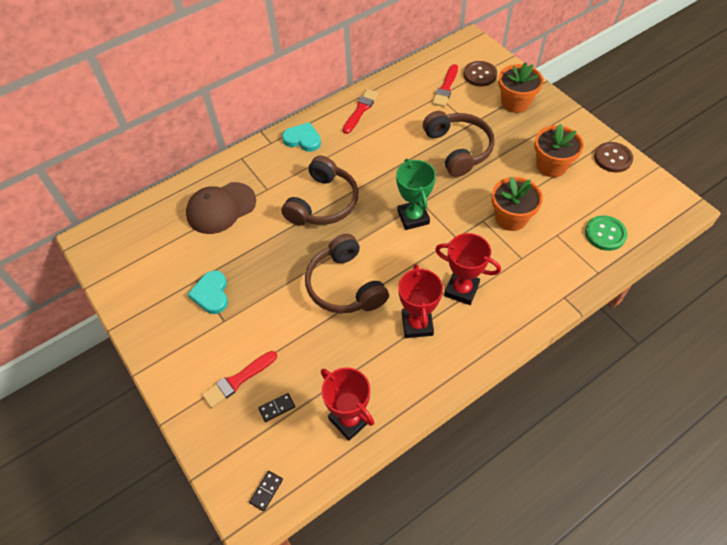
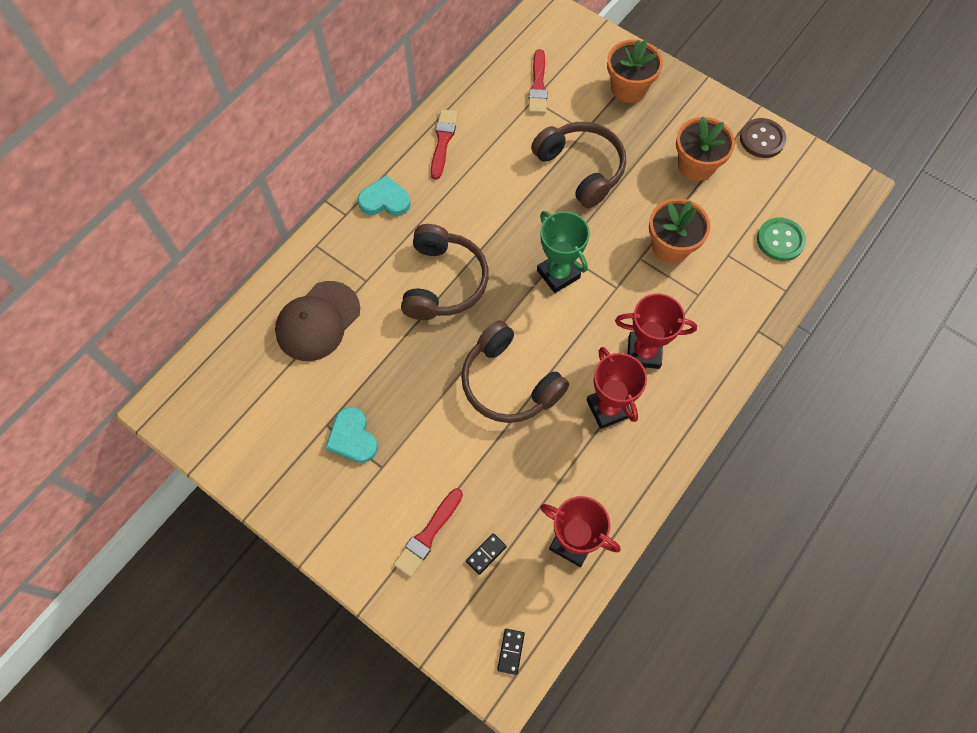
camera: 20 degrees left, 10 degrees up
brown button [463,61,497,86] -> none

